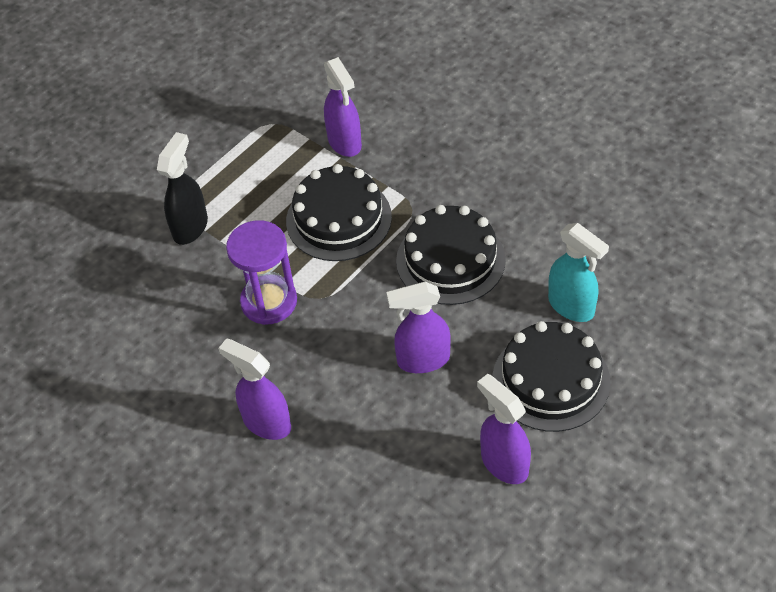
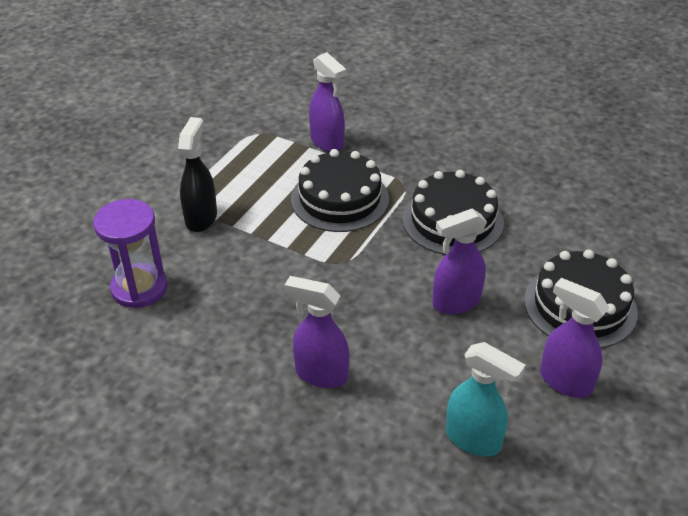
camera: 15 degrees left, 10 degrees down
purple hourglass [226,220,297,325] -> purple hourglass moved to [93,199,167,308]
turquoise spray bottle [548,223,609,322] -> turquoise spray bottle moved to [446,342,526,456]

